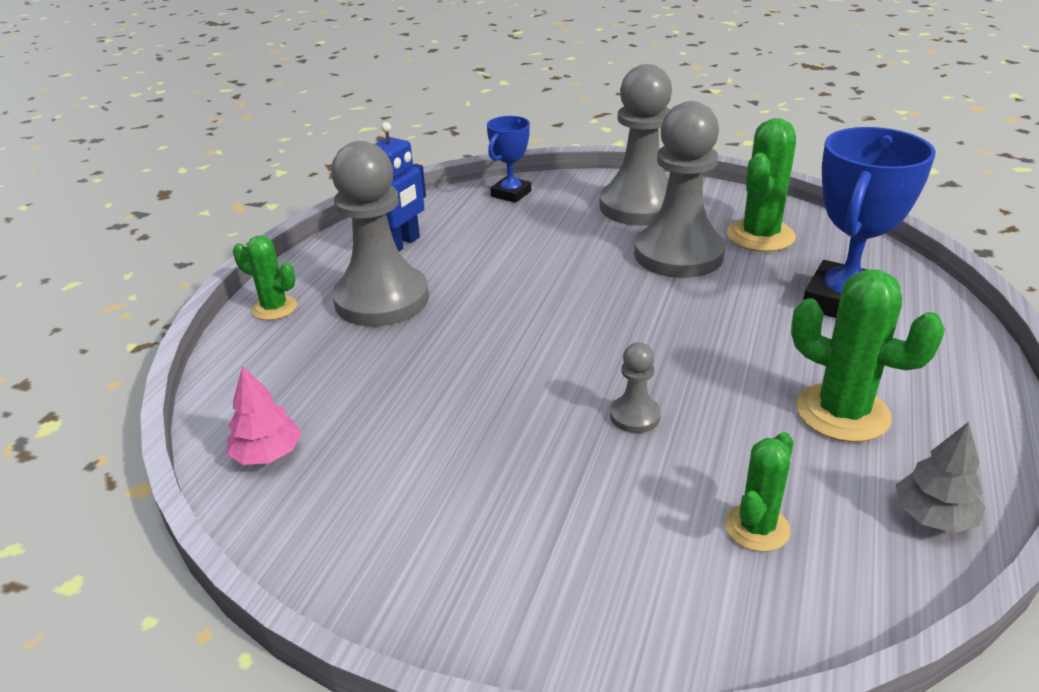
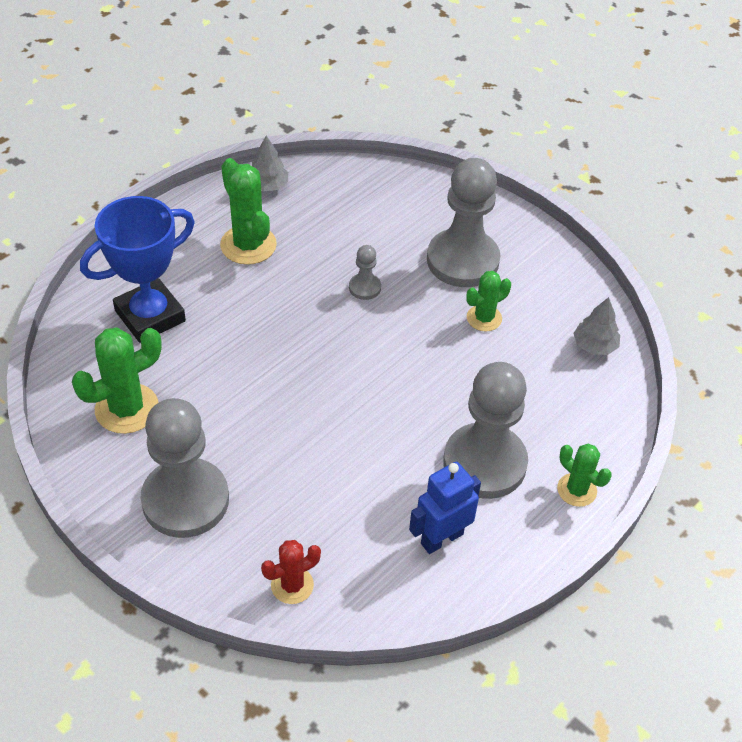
camera: 160 degrees left, 15 degrees up
pink tree [227,366,301,465] -> grey tree [573,297,620,355]
blue trophy [487,116,531,203] -> red cactus [261,540,321,604]
grey pawn [634,101,725,278] -> grey pawn moved to [427,158,500,287]
green cactus [725,432,793,552] -> green cactus moved to [466,271,511,332]

